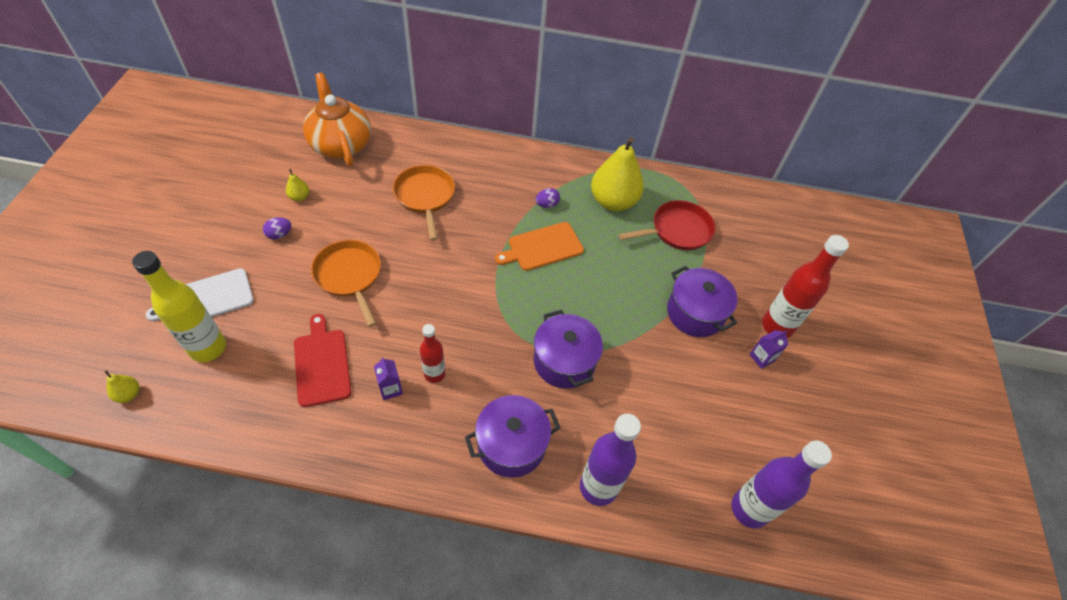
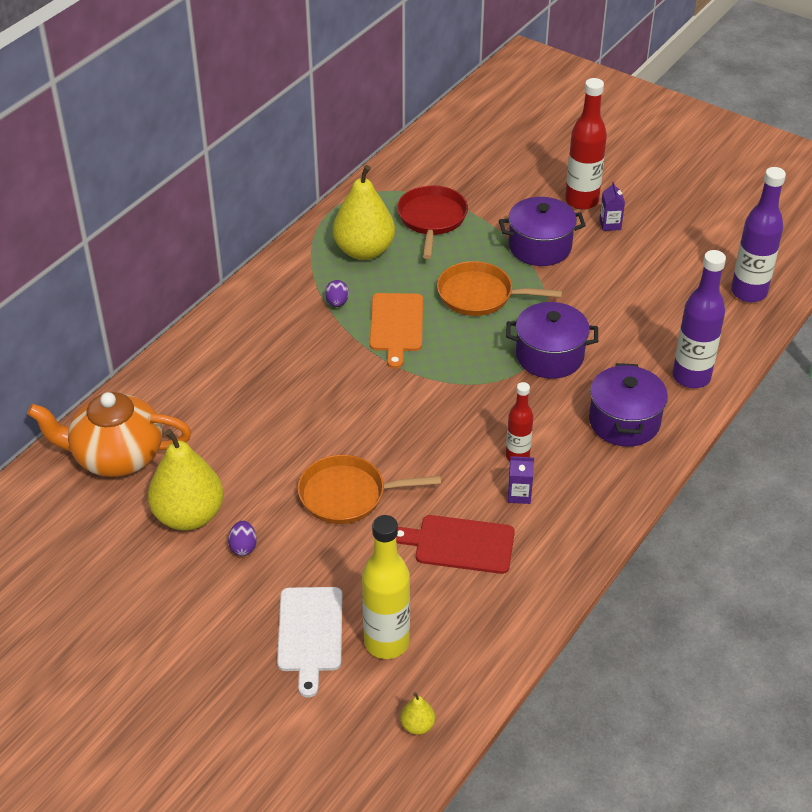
camera: 60 degrees left, 10 degrees down
yellow pear [286,169,309,201] -> yellow pear [148,429,224,531], size x2.40
orange pan [393,165,455,241] -> orange pan moved to [437,261,562,316]

